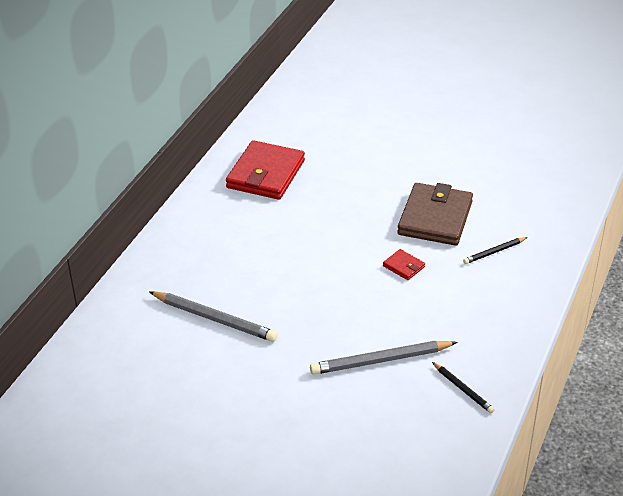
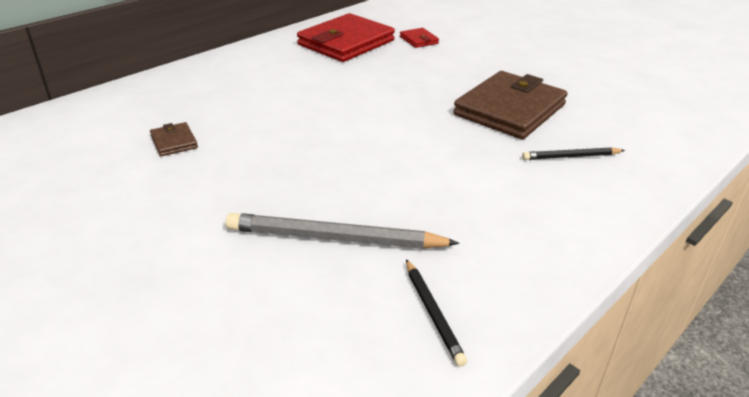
camera: 20 degrees right, 5 degrees down
grey pencil [150,291,278,342] -> brown wallet [150,122,198,156]
red wallet [383,249,425,280] -> red wallet moved to [400,28,439,48]

